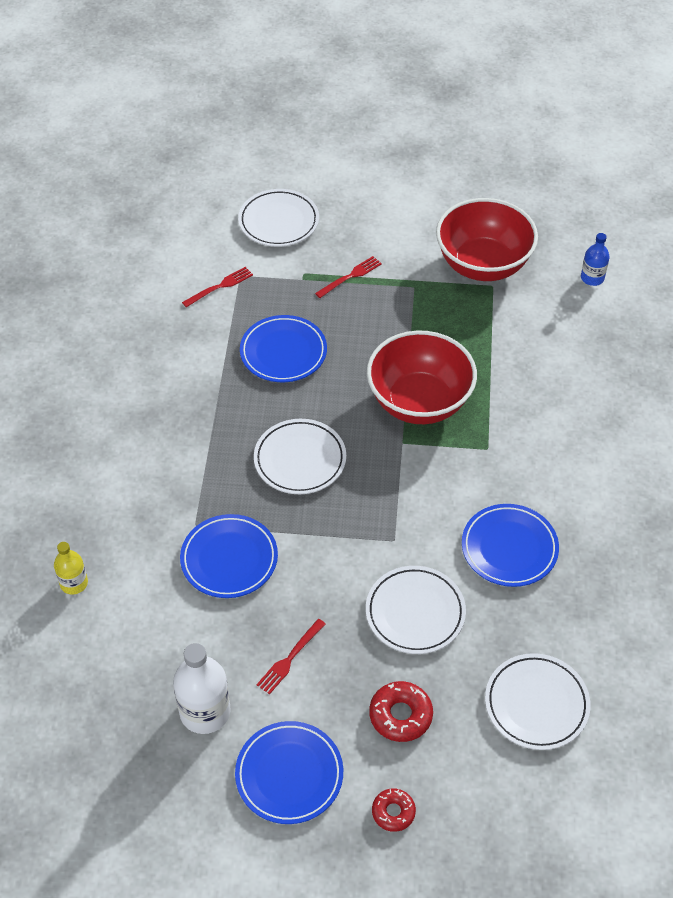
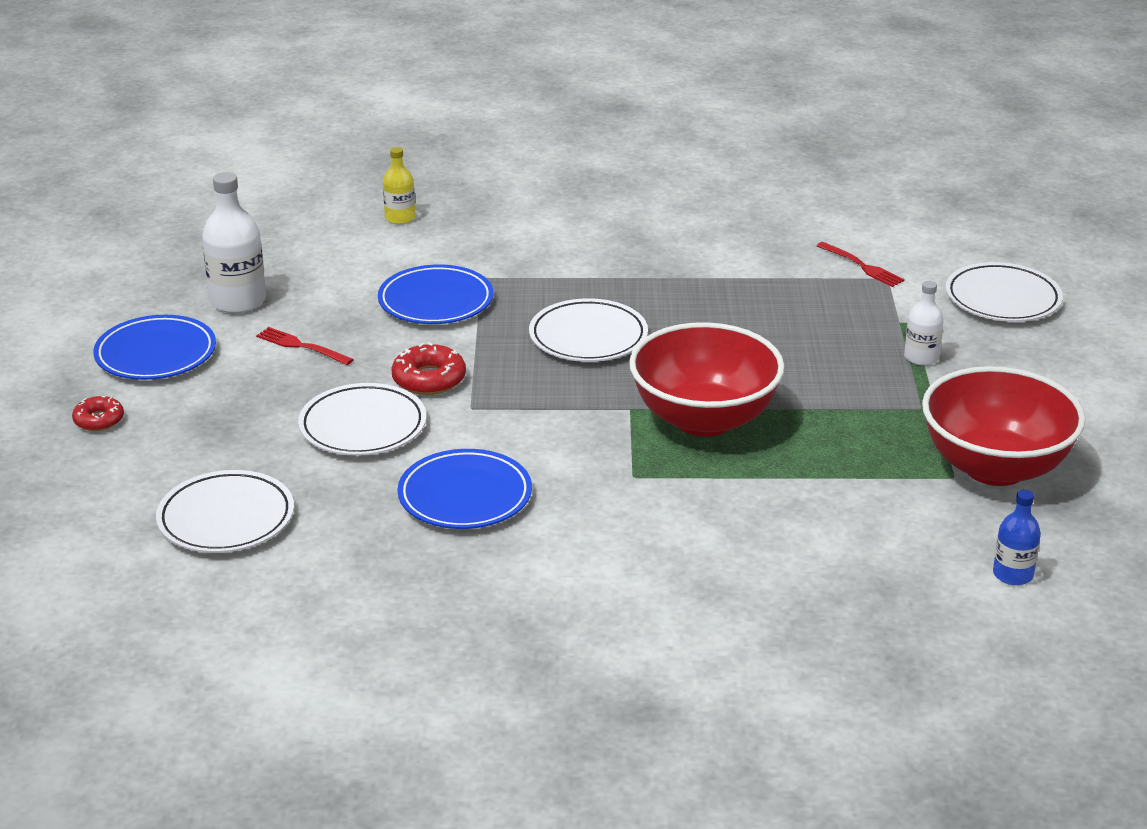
camera: 85 degrees right, 20 degrees down
blue plate [240,315,327,382] -> none
red fork [315,256,382,298] -> white bottle [904,281,944,366]
red donut [369,681,433,742] -> red donut moved to [391,342,466,395]

